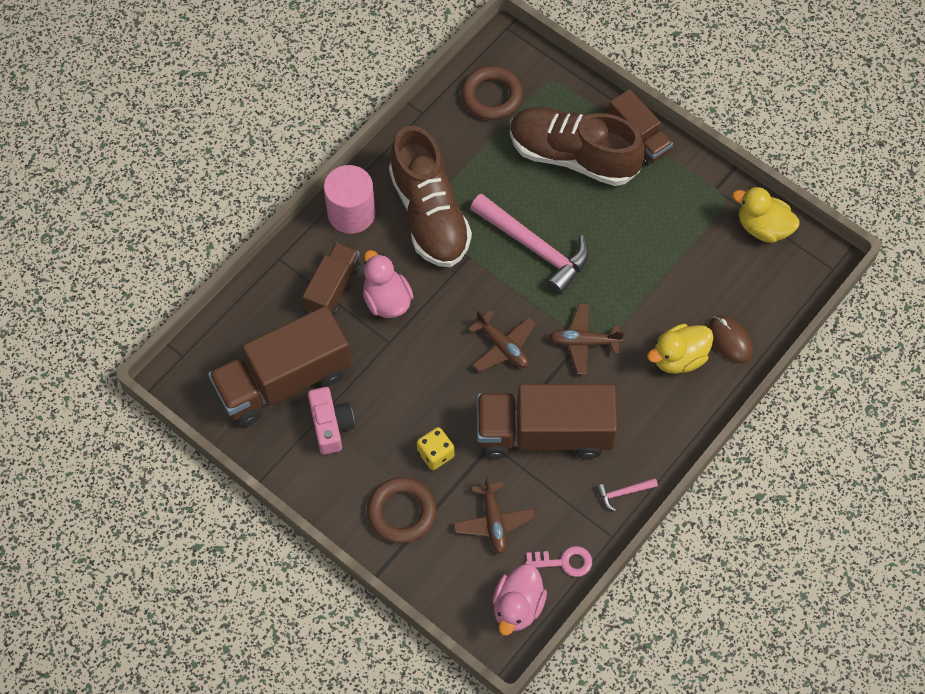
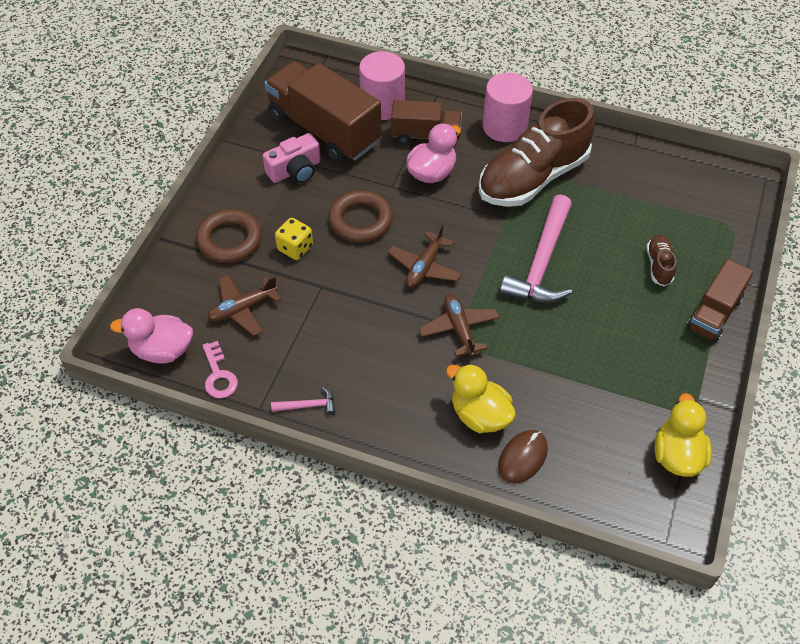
camera: 70 degrees right, 10 degrees down
brown ring [461,66,523,120] -> brown ring moved to [328,190,393,243]
brown truck [477,384,617,459] -> none
brown shoe [510,107,645,186] -> brown shoe [646,235,676,287], size x0.42
pink hammer [596,478,658,511] -> pink hammer turned 120 degrees clockwise [271,387,335,415]
none -> pink cylinder [359,51,405,120]

